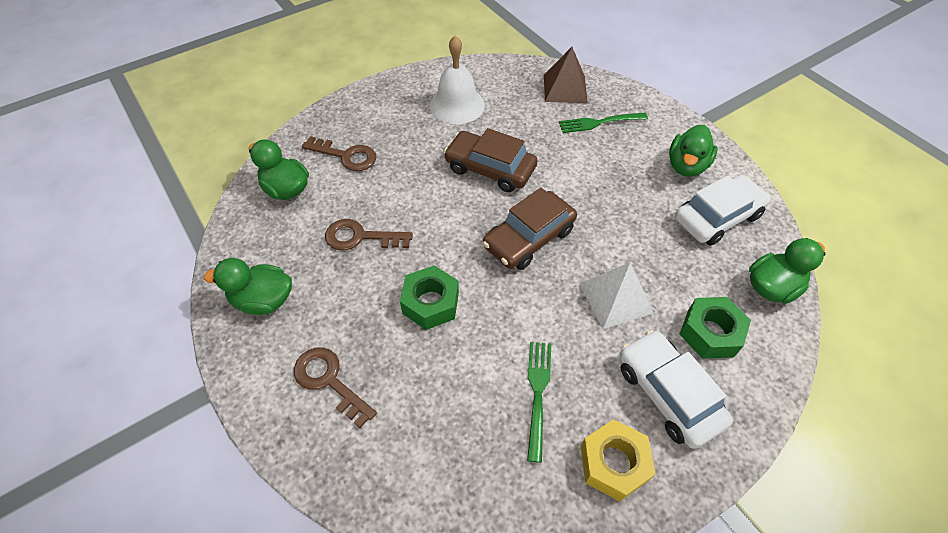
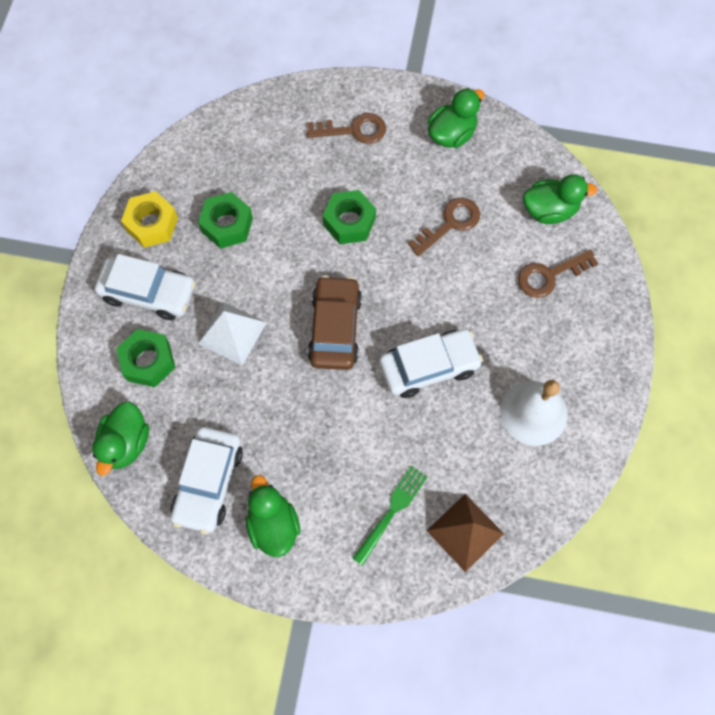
camera: 135 degrees right, 15 degrees up
brown car [444,128,538,192] -> white car [379,329,483,398]
green fork [527,342,551,463] -> green nut [198,192,253,249]

